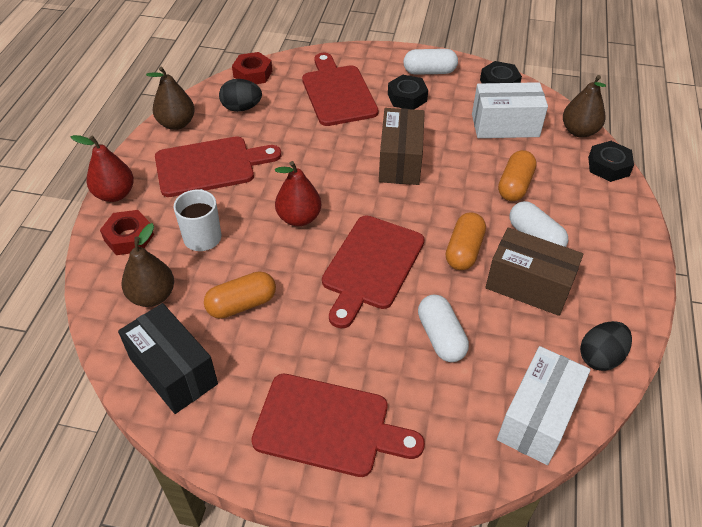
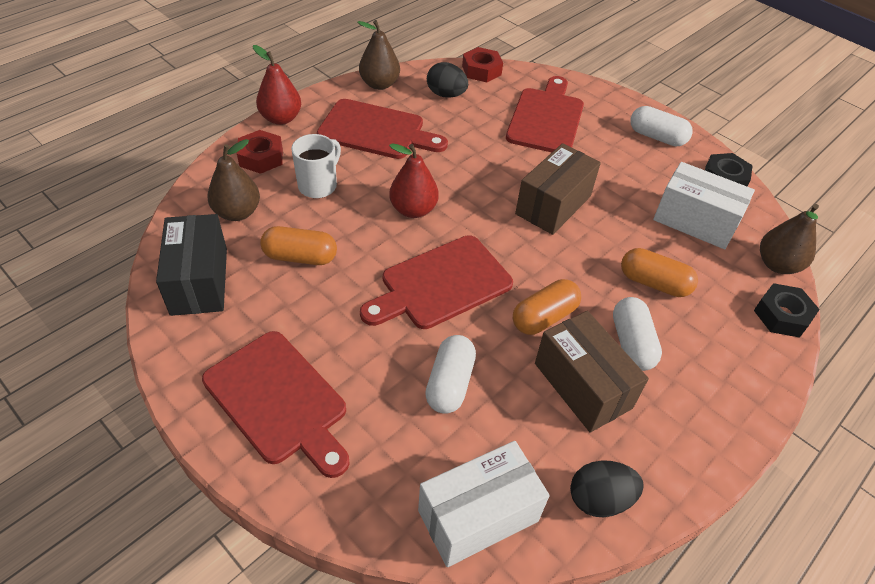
camera: 30 degrees right, 0 degrees up
black nut [388,75,428,110] -> none
orange capsule [498,150,537,201] -> orange capsule turned 60 degrees clockwise [621,248,698,297]

